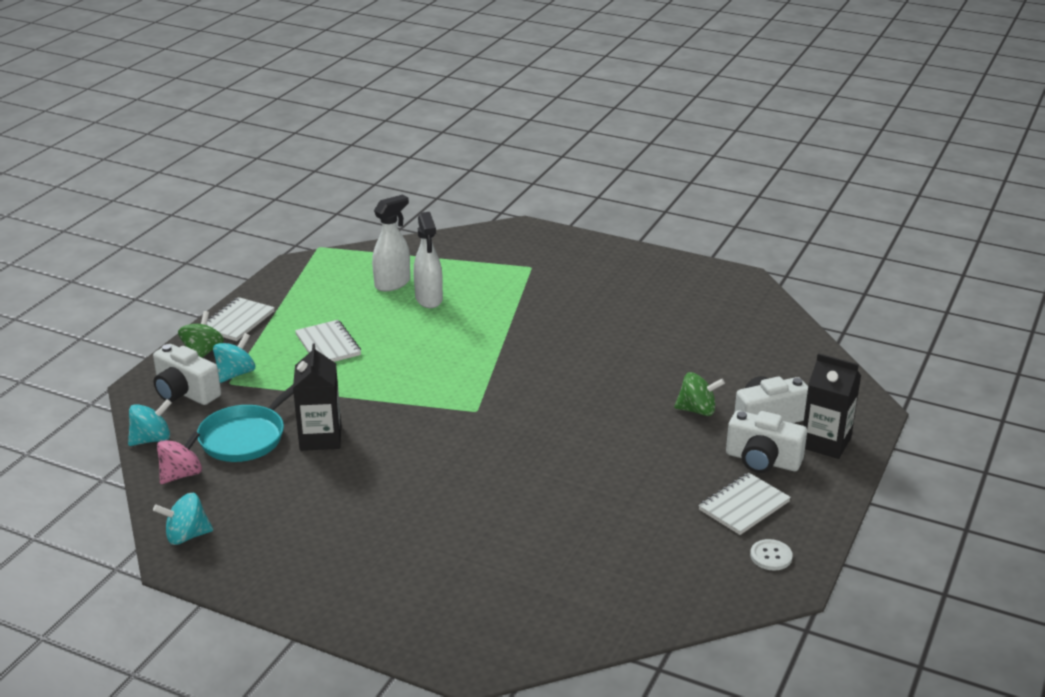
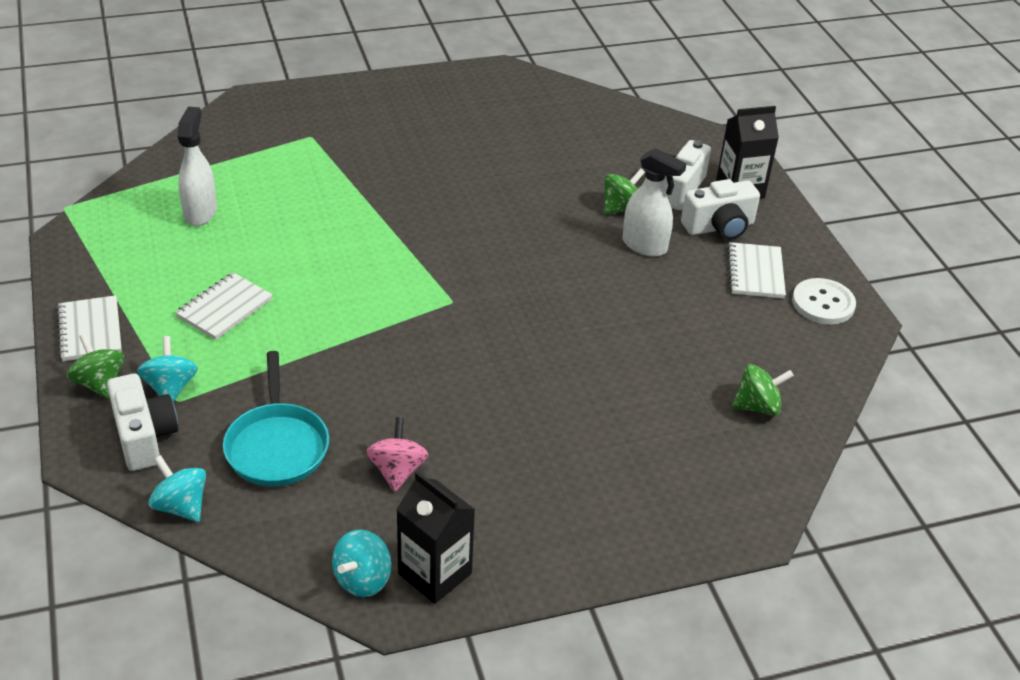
camera: 45 degrees left, 10 degrees up
turquoise spinning top [128,399,172,446] -> turquoise spinning top turned 60 degrees counterclockwise [148,455,206,522]
white camera [153,344,221,405] -> white camera turned 105 degrees counterclockwise [107,373,178,471]
pink spinning top [157,431,202,484] -> pink spinning top moved to [366,417,428,492]
black carton [293,343,341,451] -> black carton moved to [396,471,475,604]
white notebook [295,320,361,362] -> white notebook turned 75 degrees counterclockwise [175,272,273,340]
white spray bottle [414,212,443,308] -> white spray bottle moved to [623,148,686,257]
white button [750,539,793,571] -> white button [792,278,856,324], size x1.59
none -> green spinning top [732,364,794,416]

